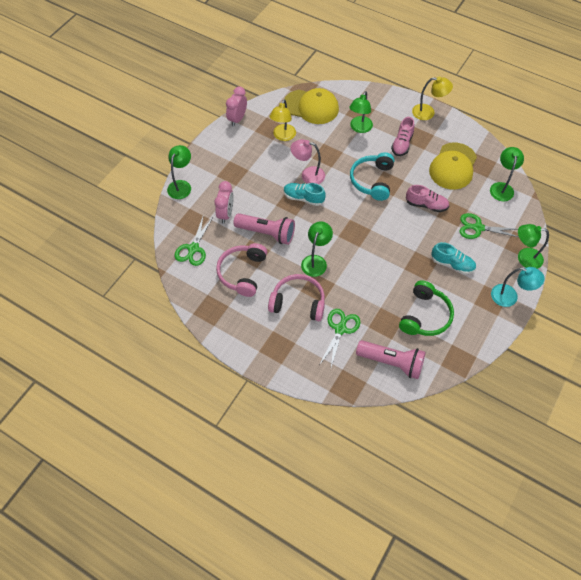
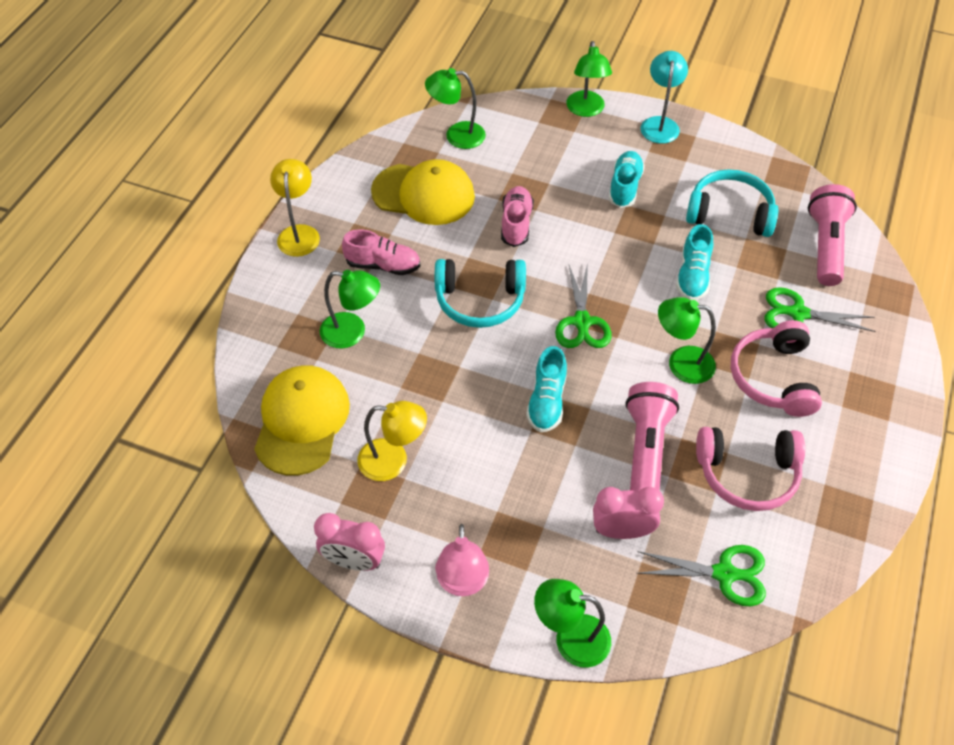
camera: 100 degrees left, 5 degrees down
pink lamp [290,139,325,184] -> pink lamp moved to [435,524,489,596]
green headphones [399,280,454,336] -> turquoise headphones [686,169,778,237]
green scissors [460,213,519,239] -> green scissors moved to [555,263,611,348]
none -> turquoise shoe [676,224,713,300]

